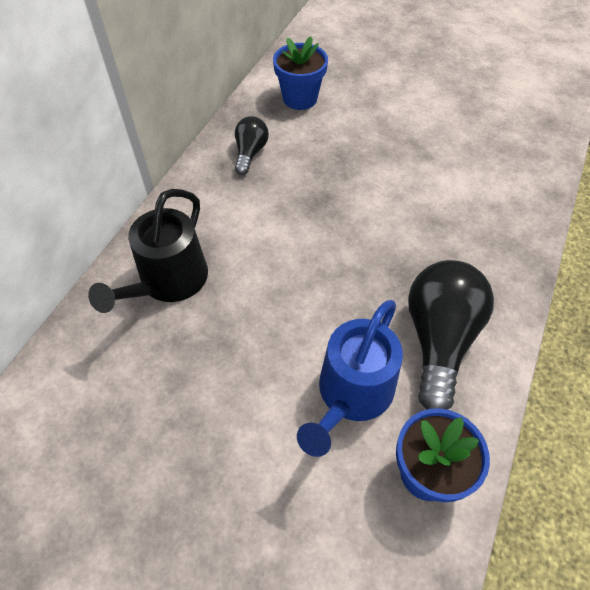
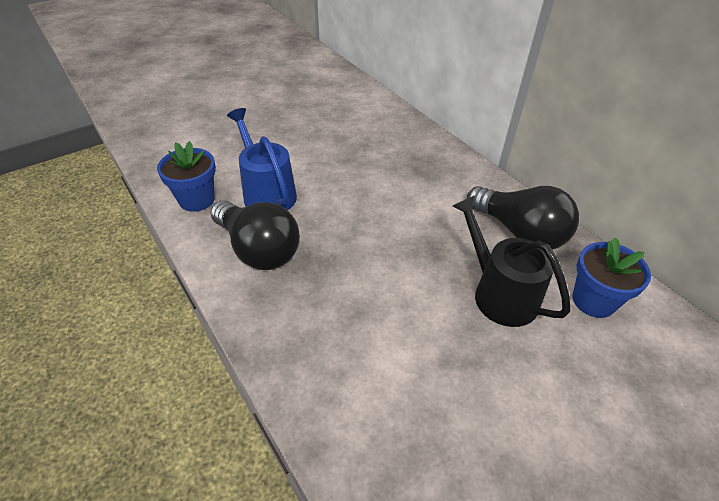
camera: 120 degrees right, 10 degrees down
black watering can [88,189,208,313] -> black watering can moved to [453,195,570,327]
black light bulb [235,116,269,175] -> black light bulb [467,186,579,250], size x1.86

